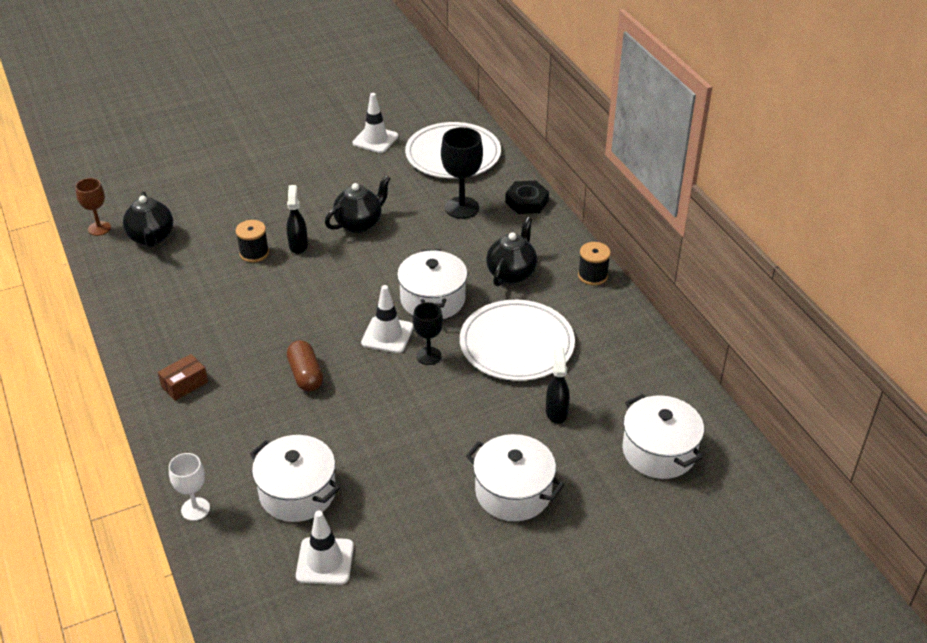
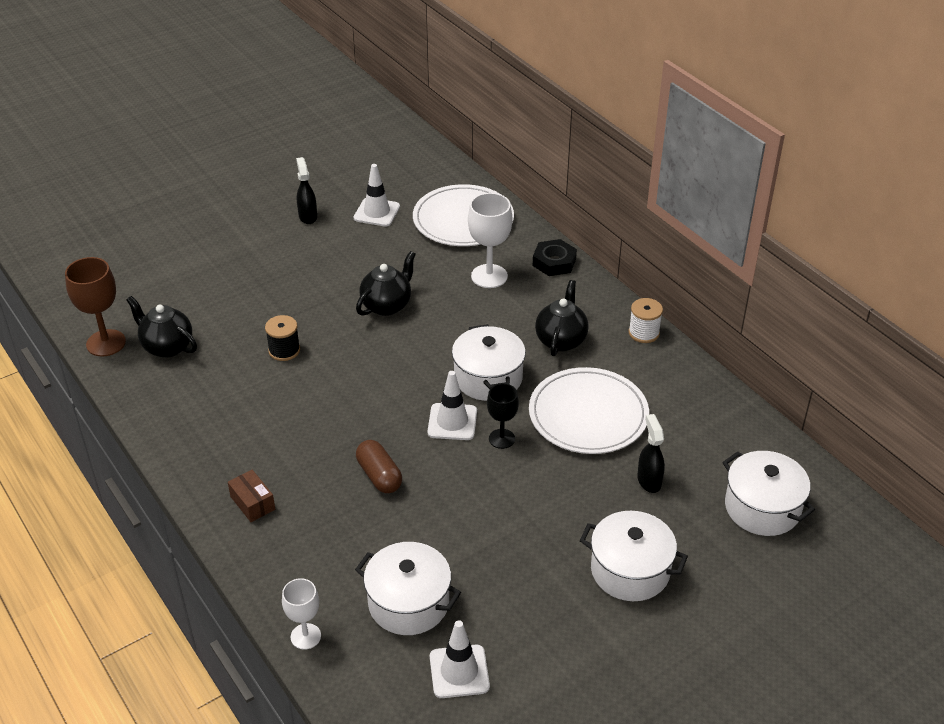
camera: 10 degrees left, 0 degrees up
brown goblet [75,178,111,236] -> brown goblet [65,257,126,356], size x1.58
black teapot [123,192,173,247] -> black teapot turned 150 degrees clockwise [126,296,197,358]
brown box [158,354,208,401] -> brown box turned 75 degrees counterclockwise [228,470,275,522]
black spray bottle [286,185,308,254] -> black spray bottle moved to [296,157,317,224]
black goblet [441,127,483,219] -> white goblet [468,193,512,288]
black spool [578,242,611,285] -> white spool [628,298,663,343]

